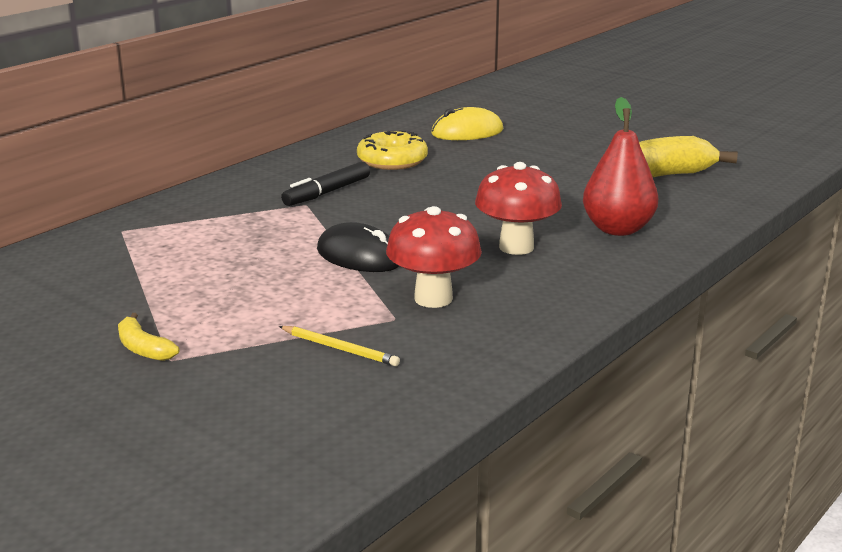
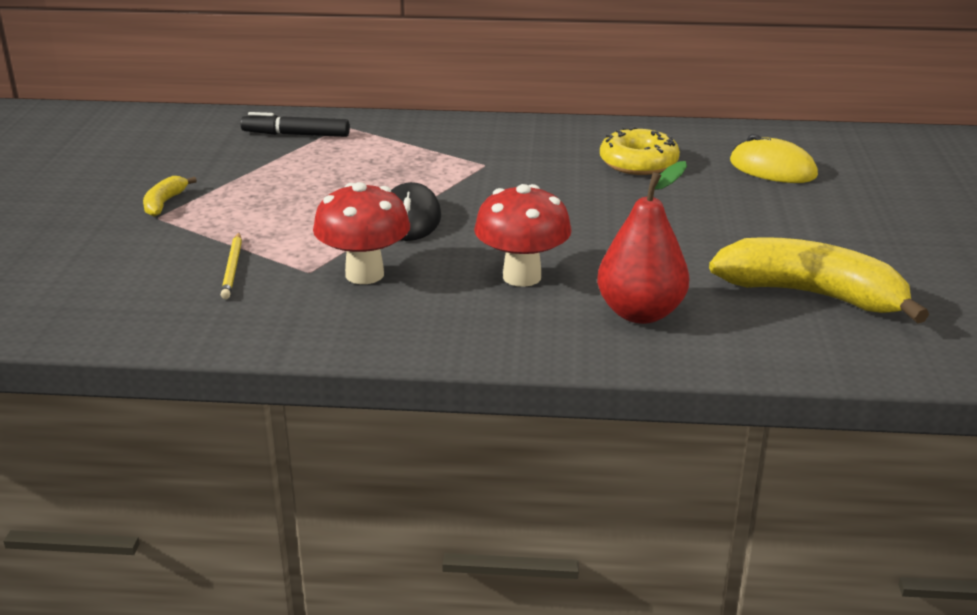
camera: 55 degrees right, 5 degrees up
black marker [281,162,370,206] -> black marker moved to [241,112,350,137]

